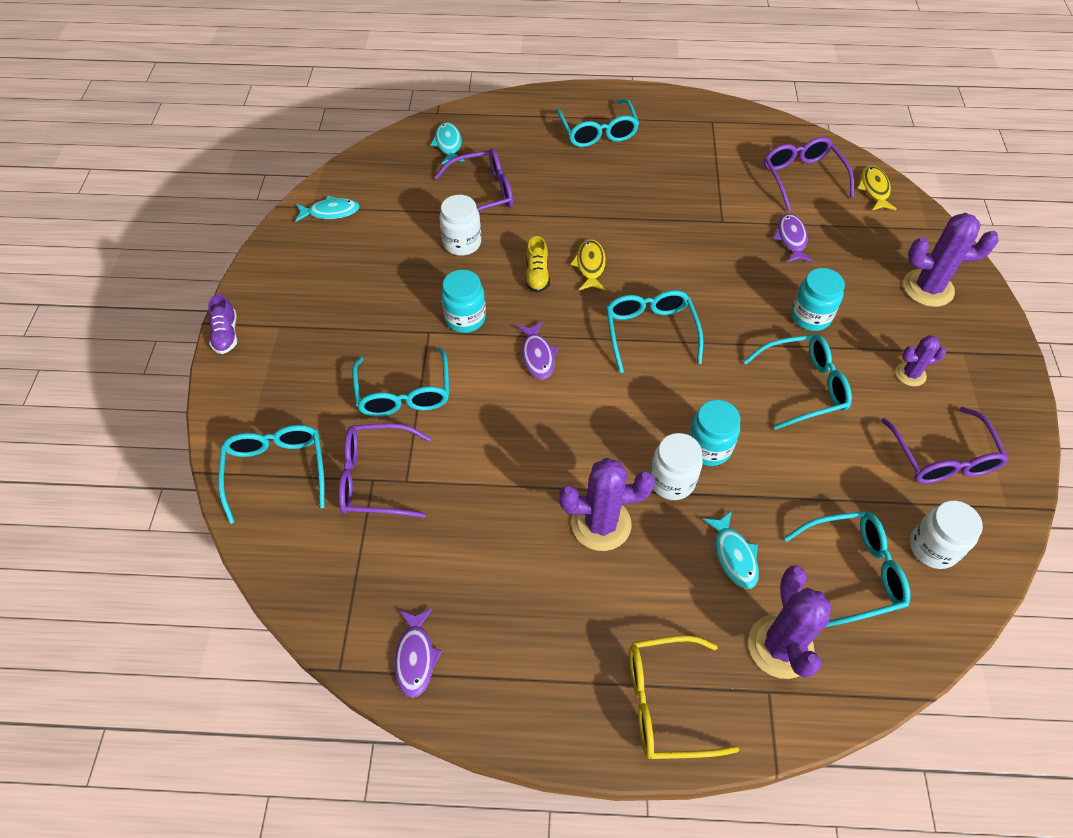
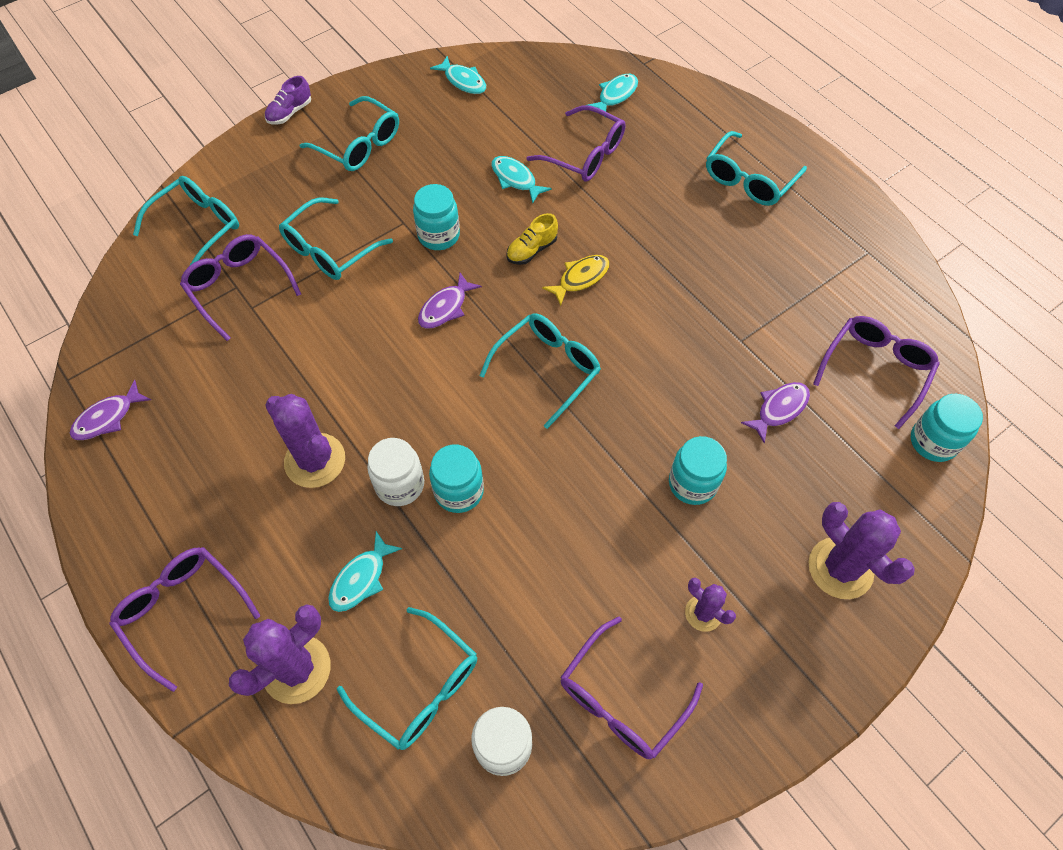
camera: 50 degrees right, 5 degrees up
white jar [440,195,481,256] -> turquoise fish [491,156,552,204]
yellow glasses [629,635,739,759] -> purple glasses [109,547,261,692]
turquoise glasses [743,334,852,430] -> turquoise glasses moved to [300,96,399,171]
yellow fish [858,165,897,210] -> turquoise jar [911,394,983,462]

